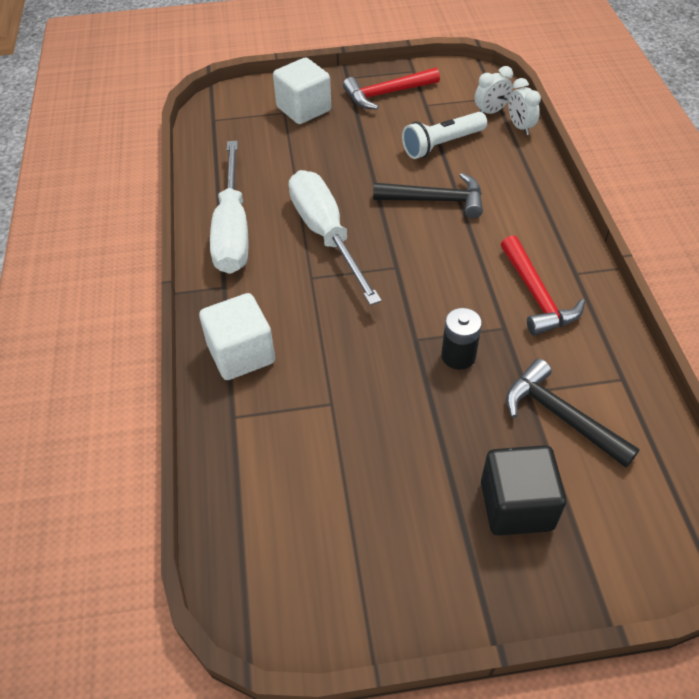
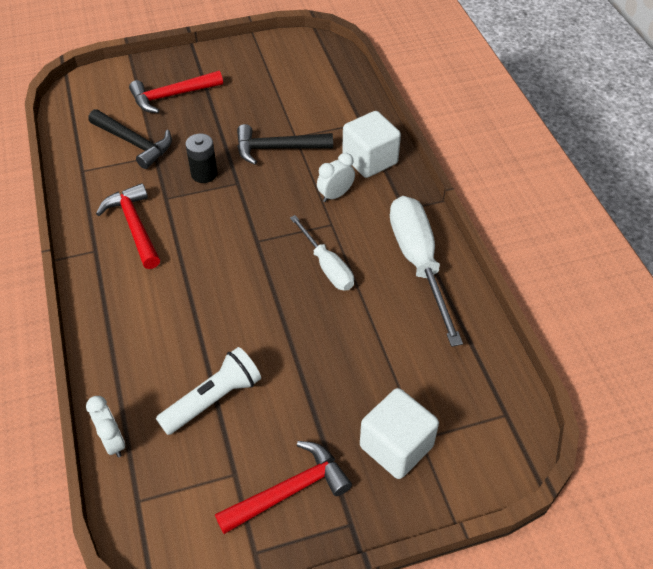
camera: 170 degrees right, 0 degrees up
white screwdriver [289,170,382,305] -> white screwdriver [290,215,354,291], size x0.59
black hammer [373,173,483,218] -> black hammer moved to [237,124,333,165]
white clock [475,66,513,114] -> white clock moved to [317,153,355,202]
black cube [481,445,566,536] -> red hammer [129,71,223,113]

